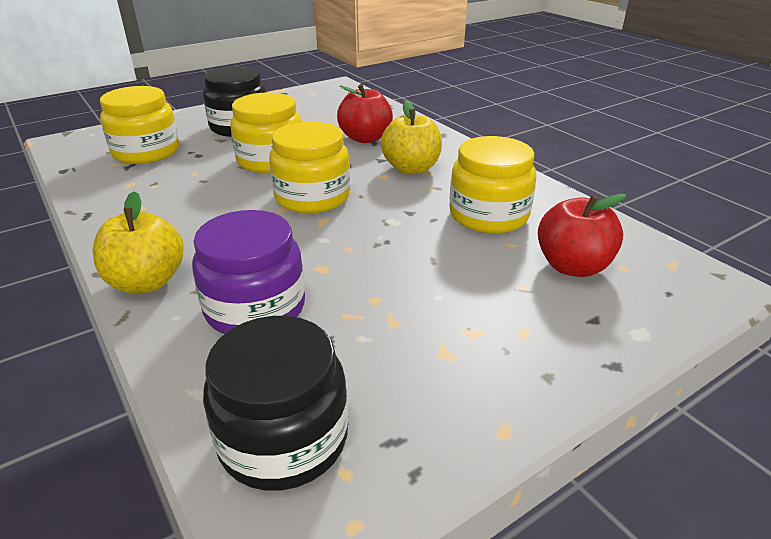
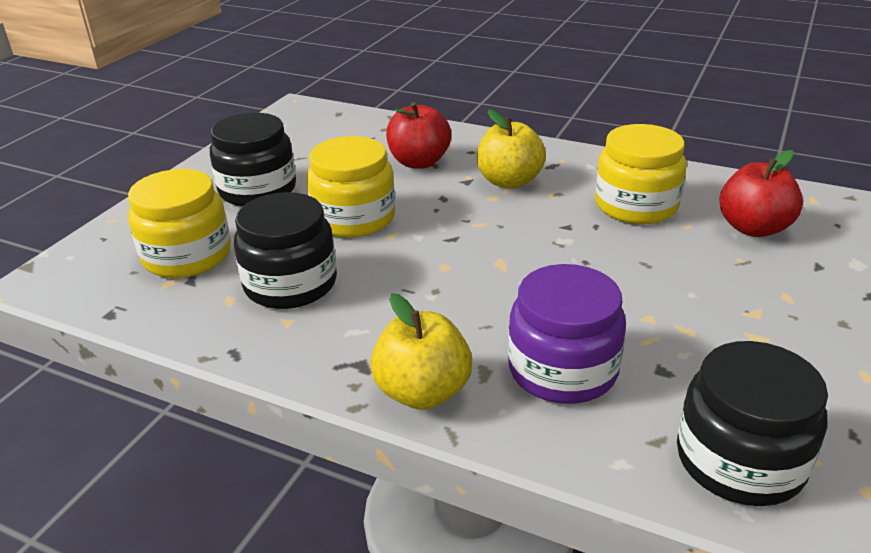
camera: 30 degrees left, 0 degrees up
yellow jar [269,122,350,213] -> none
none -> black jar [234,192,337,309]

